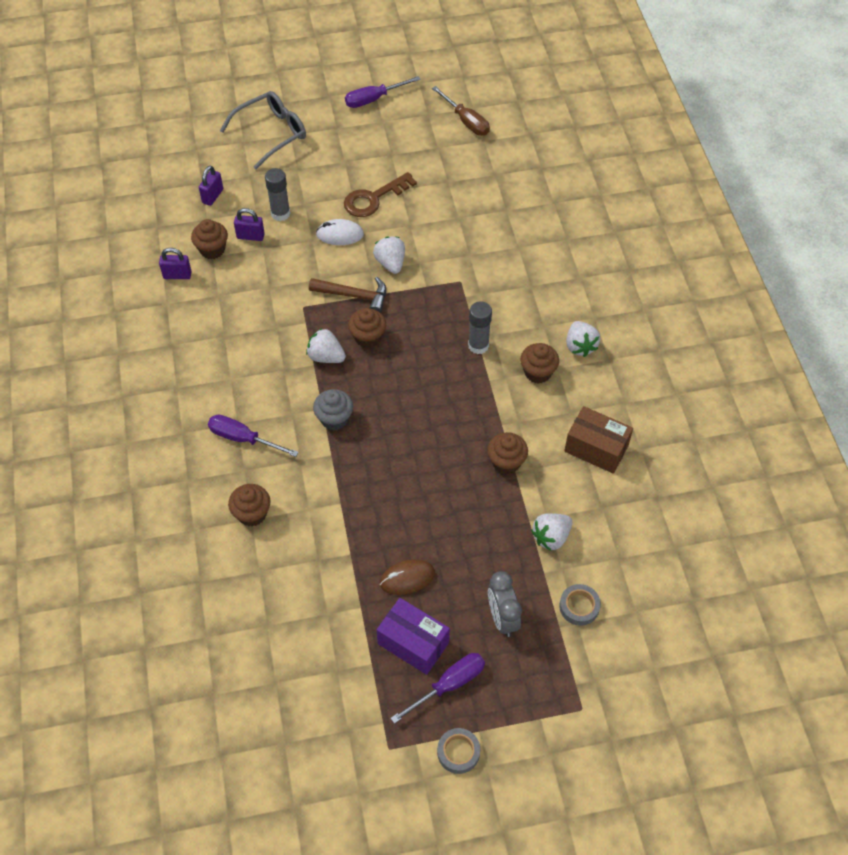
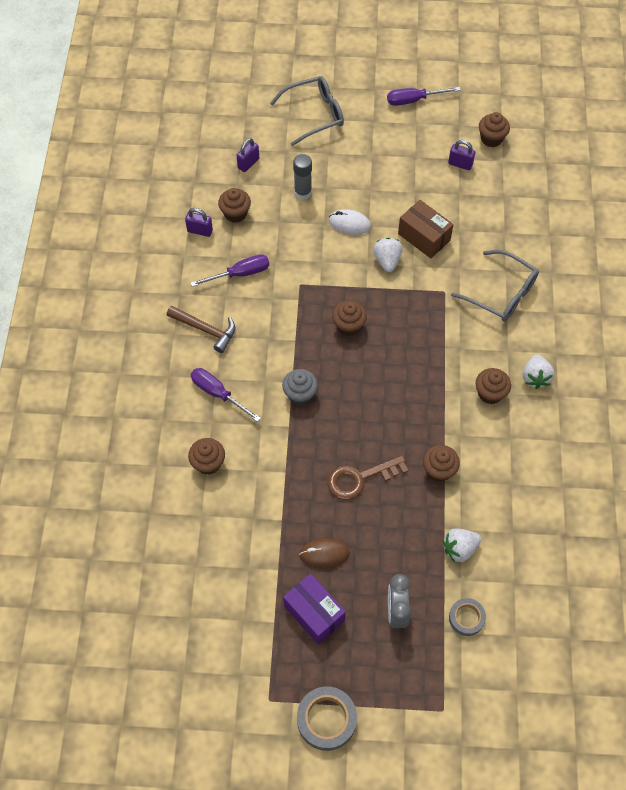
camera: 15 degrees right, 5 degrees up
purple padlock [234,208,265,241] -> purple padlock moved to [448,140,475,170]
white strawberry [306,328,346,363] -> none
brown hammer [309,277,386,313] -> brown hammer moved to [167,306,235,353]
brown key [344,172,417,217] -> brown key moved to [327,455,408,500]
purple screwdriver [391,653,485,724] -> purple screwdriver moved to [190,254,269,287]
brown screwdriver [432,86,490,136] -> brown cupcake [479,112,510,147]
grey tape [437,728,480,774] -> grey tape [297,686,357,751], size x1.59
grey glue stick [468,301,492,354] -> none
brown box [564,406,633,474] -> brown box moved to [398,200,454,258]
none -> grey glasses [451,250,539,322]

